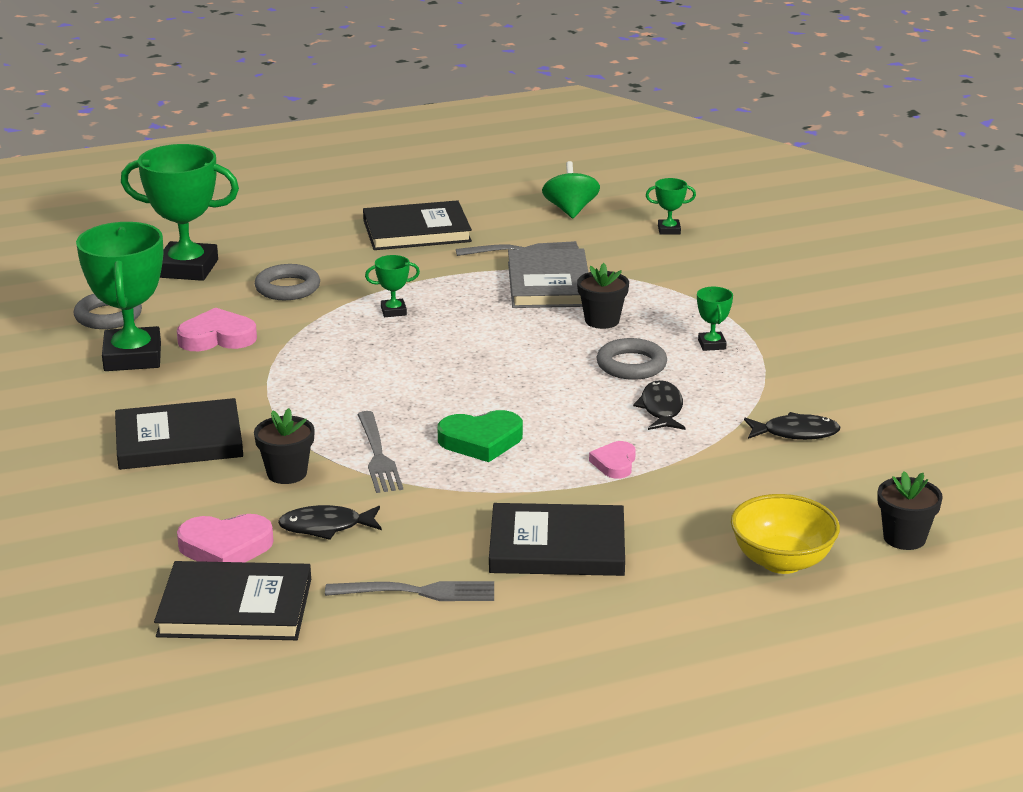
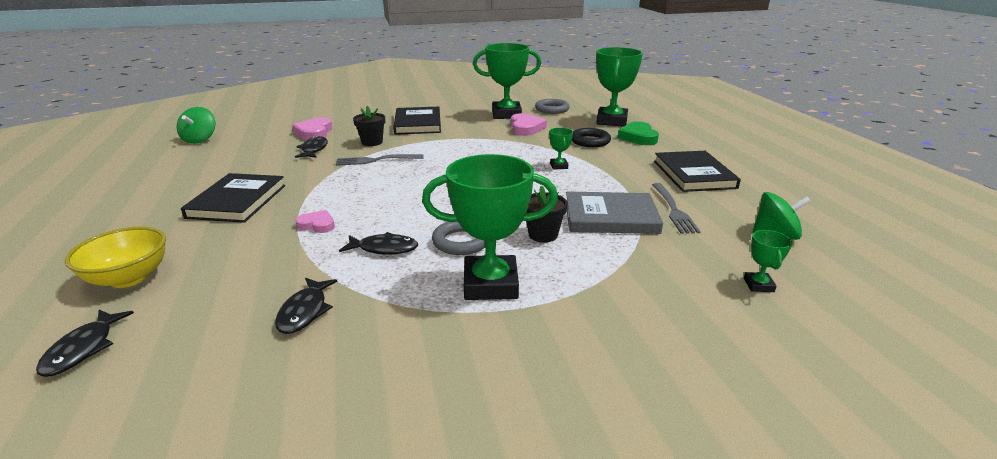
camera: 95 degrees right, 0 degrees up
black book [154,561,311,640] -> none
grey ring [255,264,320,300] -> black ring [572,128,611,147]
grey fork [325,581,494,601] -> none
green heart [438,410,523,462] -> green heart moved to [618,121,659,145]
green trophy [697,287,733,351] -> green trophy [422,154,558,300], size x2.28
black flower pot [877,471,943,550] -> black fish [36,310,134,377]
none -> green spinning top [177,107,215,144]

